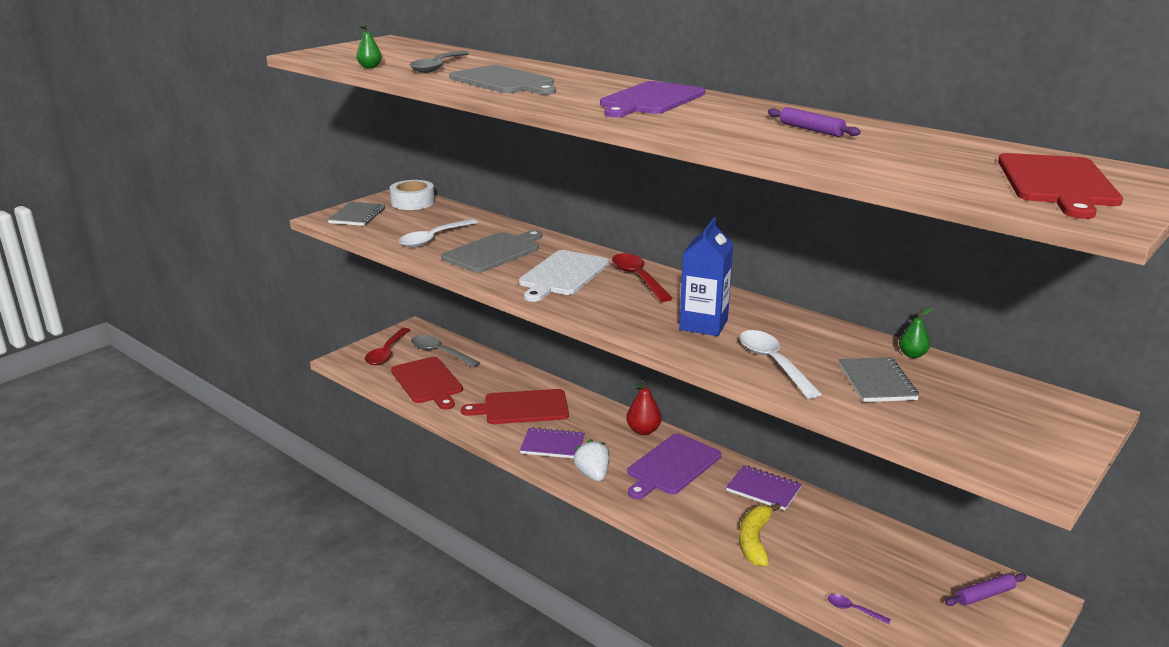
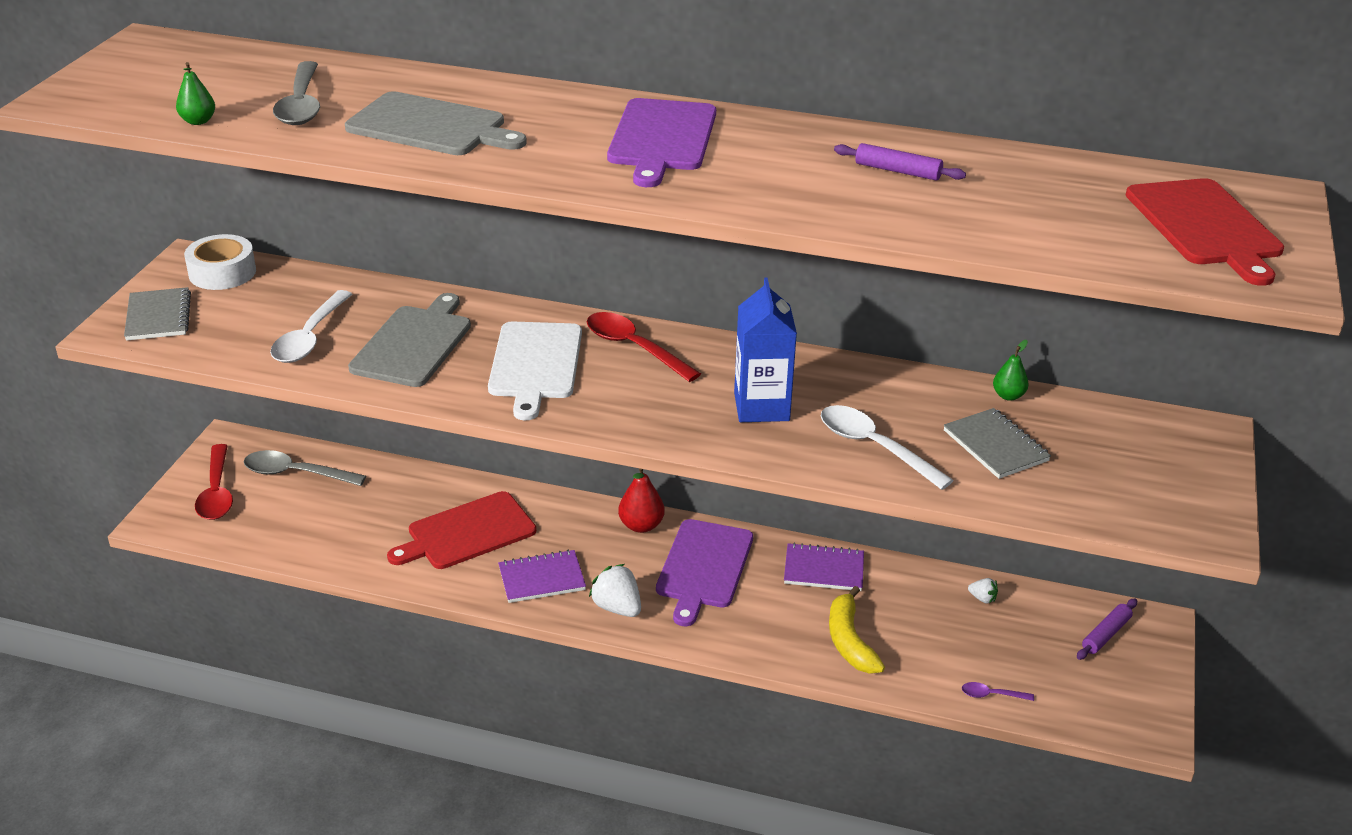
camera: 25 degrees left, 10 degrees up
red cutting board [391,357,463,410] -> none
none -> white strawberry [968,578,998,603]

